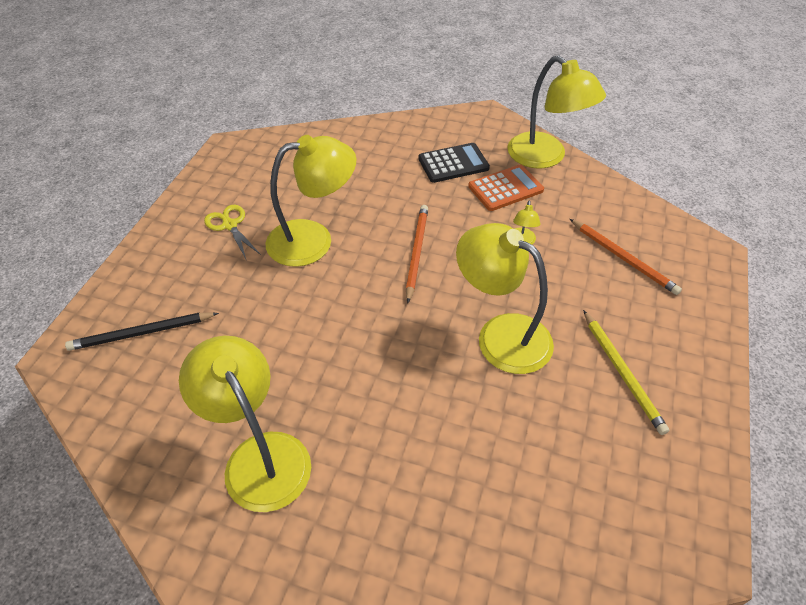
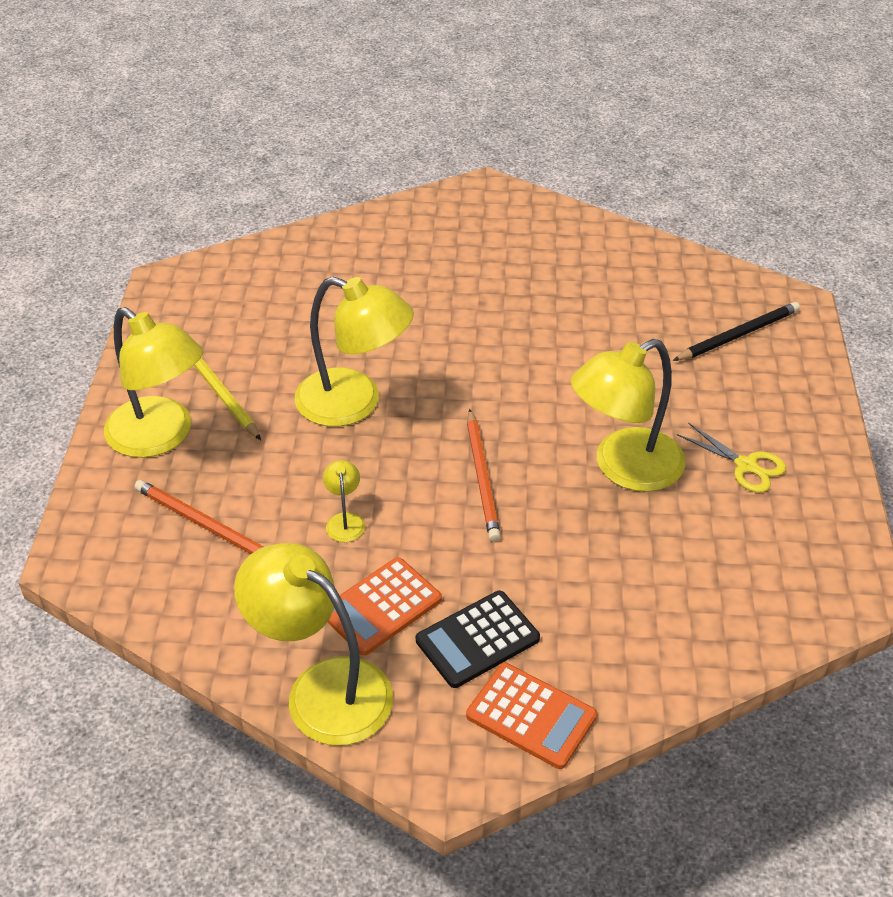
camera: 165 degrees right, 5 degrees down
yellow lamp [179,336,311,512] -> yellow lamp moved to [104,307,203,458]
none -> orange calculator [466,663,597,769]

